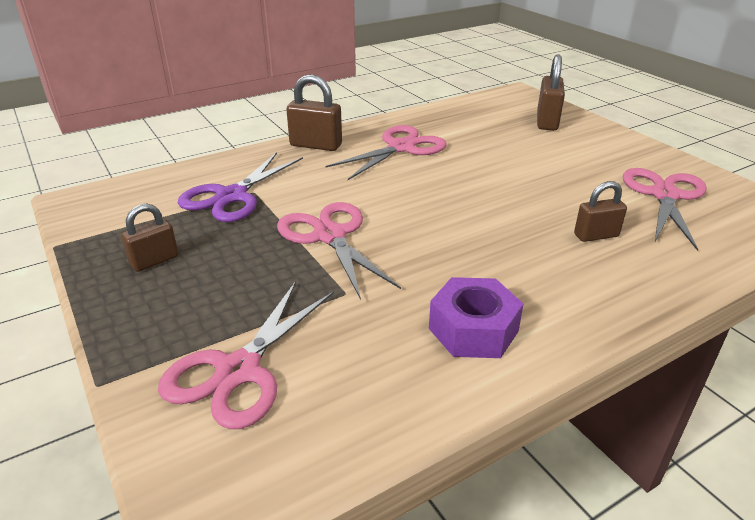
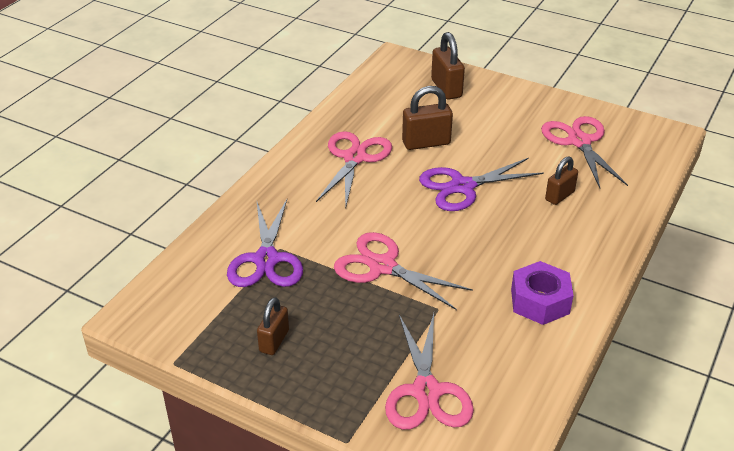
camera: 30 degrees left, 5 degrees up
brown padlock [286,74,342,151] -> brown padlock moved to [402,86,453,150]
none -> purple scissors [419,158,544,211]

